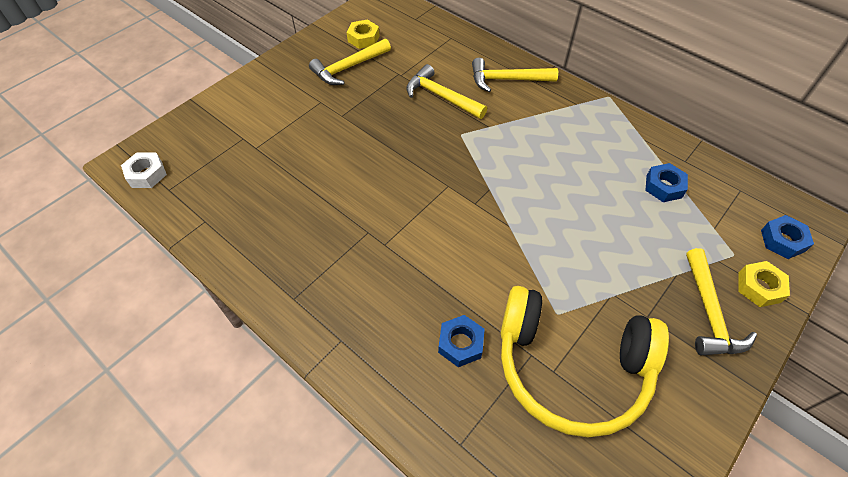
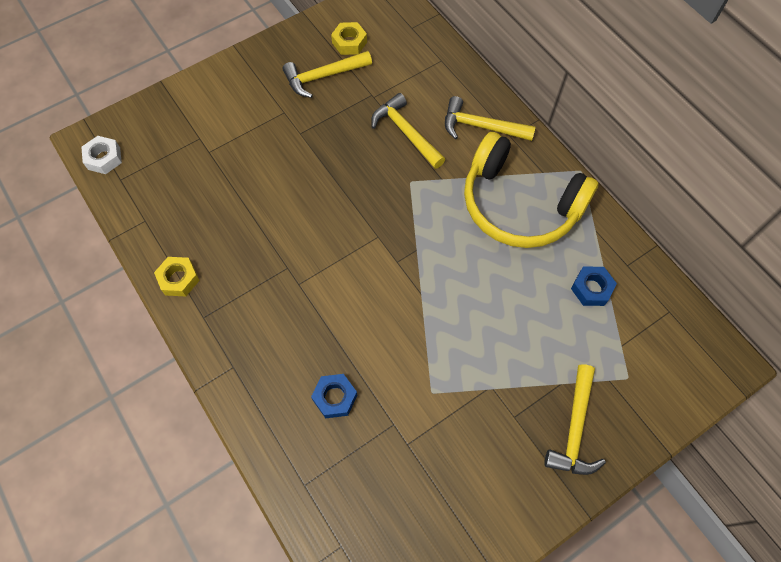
camera: 15 degrees right, 10 degrees up
yellow headphones [501,286,669,437] -> yellow headphones moved to [464,132,599,248]
yellow nut [738,261,790,307] -> yellow nut moved to [154,257,200,296]
blue nut [761,215,814,259] -> none

